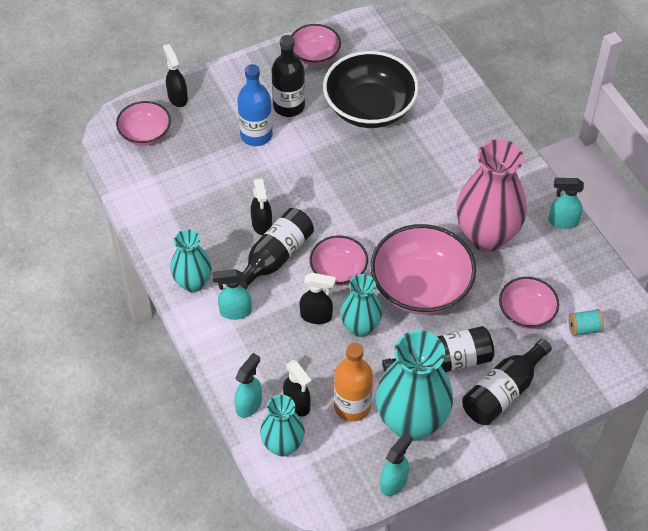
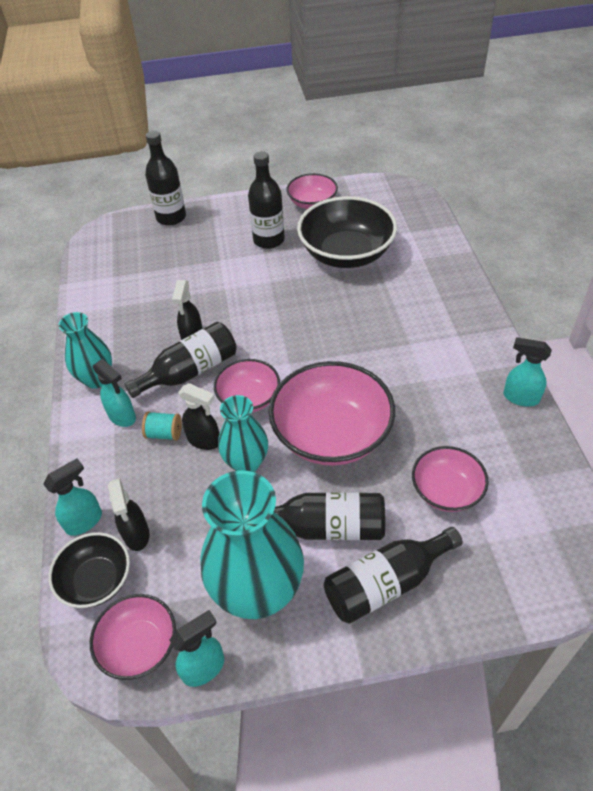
camera: 20 degrees right, 5 degrees down
pink bowl [116,101,171,146] -> pink bowl moved to [90,594,176,680]
black spray bottle [163,44,188,107] -> black bottle [145,131,186,226]
turquoise spray bottle [213,269,252,320] -> turquoise spray bottle turned 150 degrees counterclockwise [93,359,136,427]
blue bottle [237,64,272,146] -> none
turquoise vase [260,395,305,456] -> black bowl [48,532,130,608]
orange bottle [334,343,373,422] -> none
pink vase [456,139,527,252] -> none
turquoise spool [568,309,604,336] -> turquoise spool moved to [142,412,182,441]

